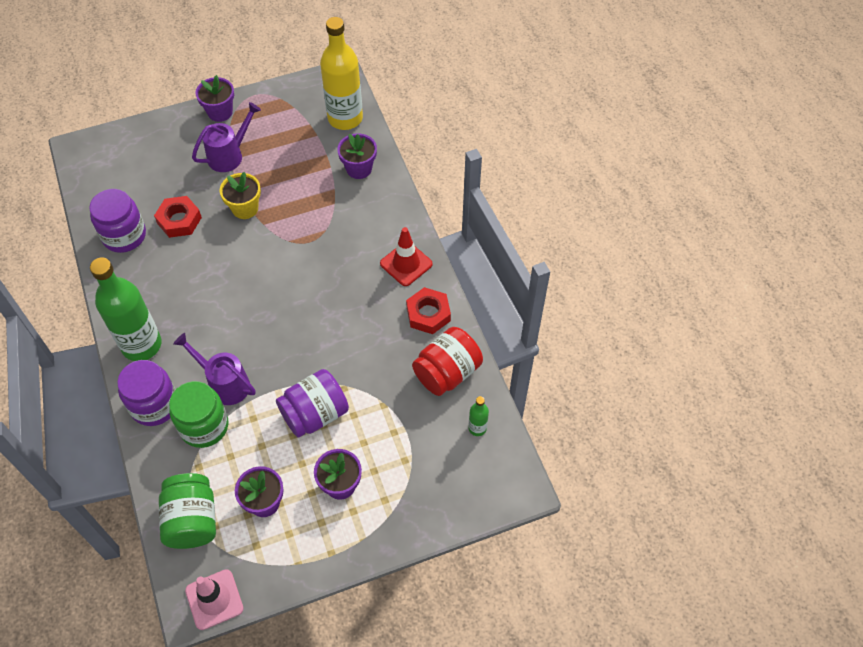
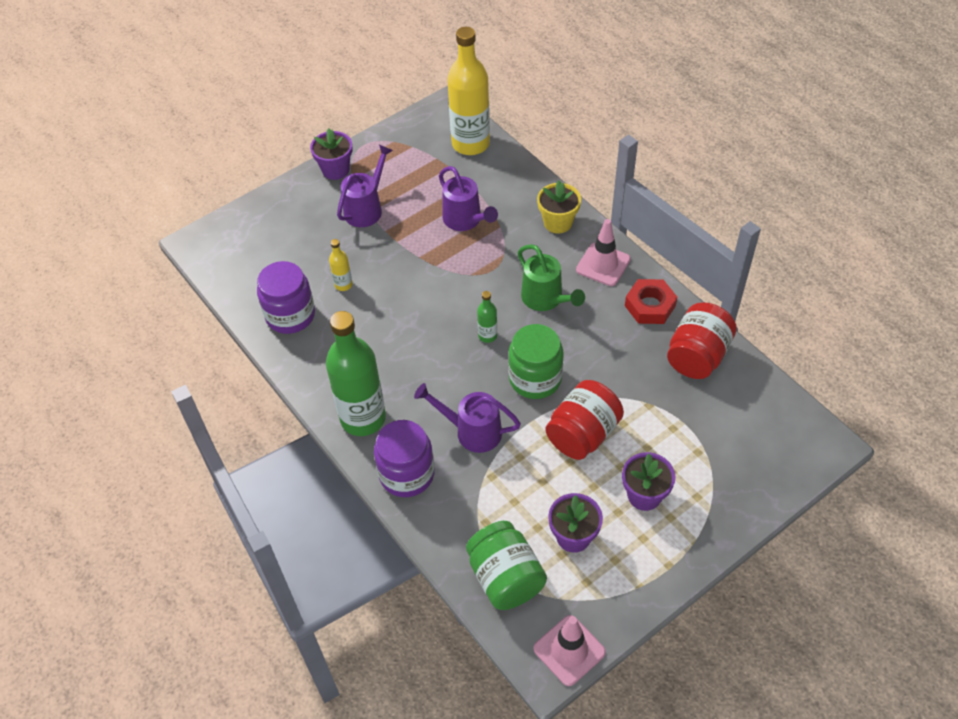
camera: 15 degrees left, 5 degrees down
red nut [154,196,202,238] -> yellow bottle [329,239,353,291]
green jar [169,381,228,448] -> green jar moved to [508,324,564,399]
yellow flower pot [220,172,261,219] -> yellow flower pot moved to [537,180,581,234]
purple jar [276,369,349,438] -> red jar [546,380,624,460]
purple flower pot [337,133,377,179] -> none
red traffic cone [380,227,433,286] -> pink traffic cone [576,219,631,286]
green bottle [468,396,489,436] -> green bottle moved to [477,291,497,343]
none -> purple watering can [439,166,498,231]
none -> green watering can [518,244,585,311]

